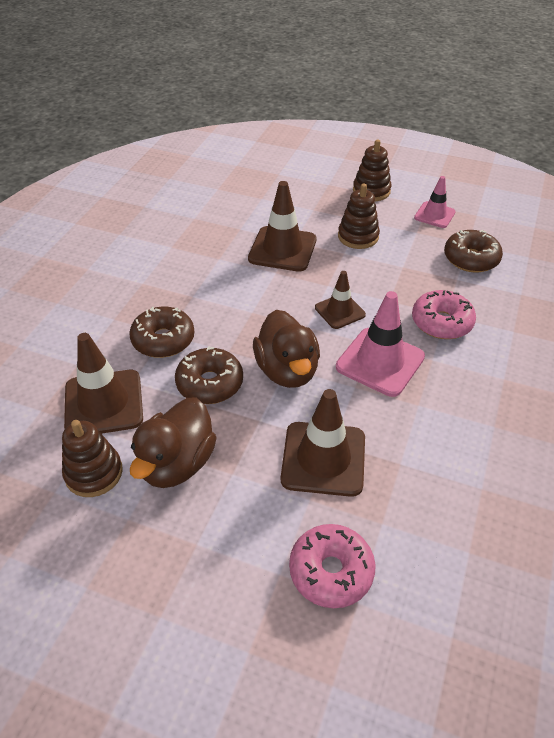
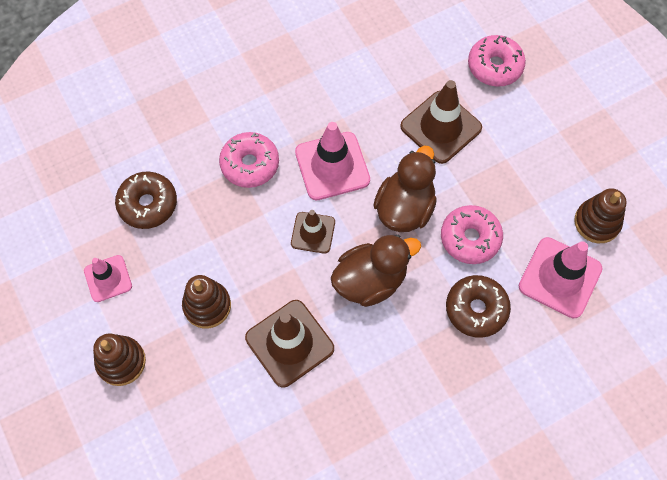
camera: 140 degrees left, 20 degrees up
brown traffic cone [64,333,143,433] -> pink traffic cone [519,237,603,318]
brown duck [130,397,217,488] -> brown duck moved to [331,235,421,307]
brown donut [175,346,243,404] -> pink donut [441,205,503,264]

